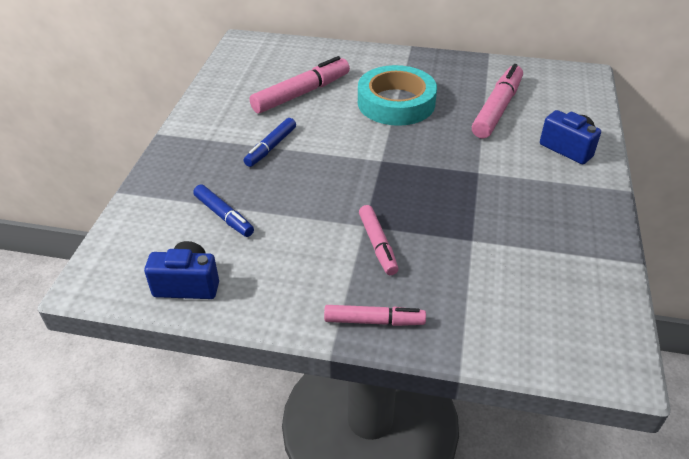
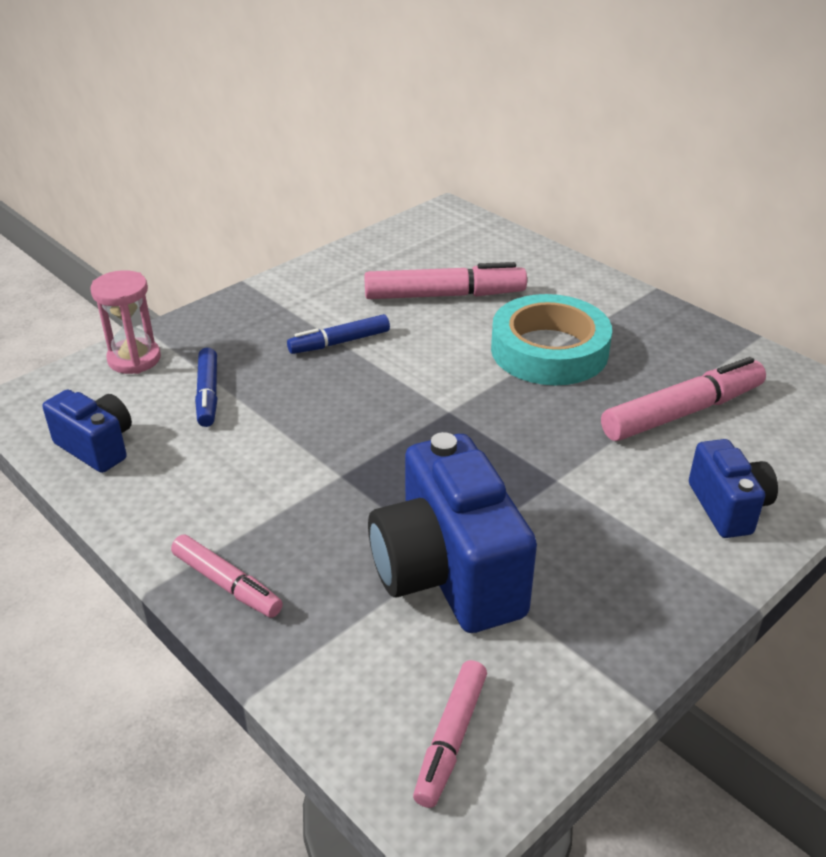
camera: 35 degrees right, 5 degrees down
pink marker [359,205,398,275] -> pink marker moved to [413,660,487,808]
none -> pink hourglass [91,270,161,374]
none -> blue camera [368,432,537,633]

